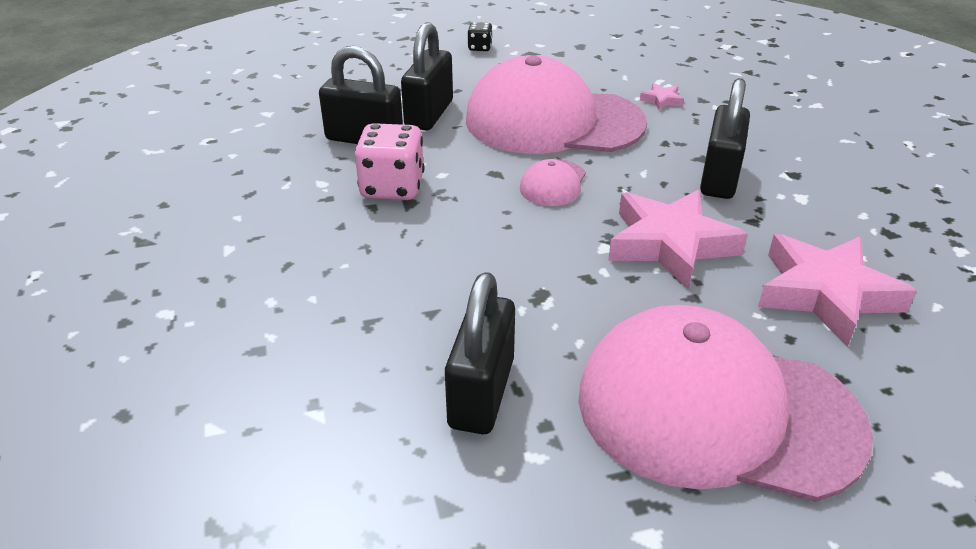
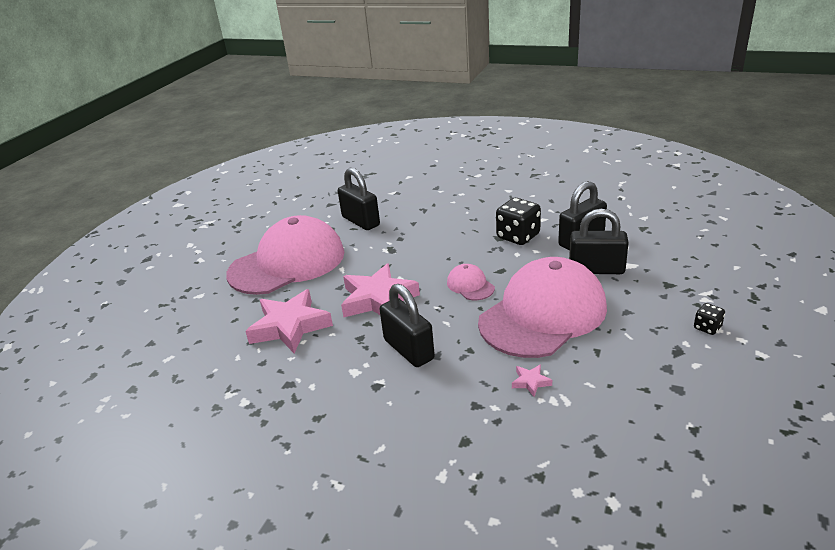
camera: 130 degrees right, 5 degrees down
pink dice [355,123,424,200] -> black dice [496,198,541,245]
black padlock [401,22,453,130] -> black padlock turned 45 degrees counterclockwise [569,209,629,274]

